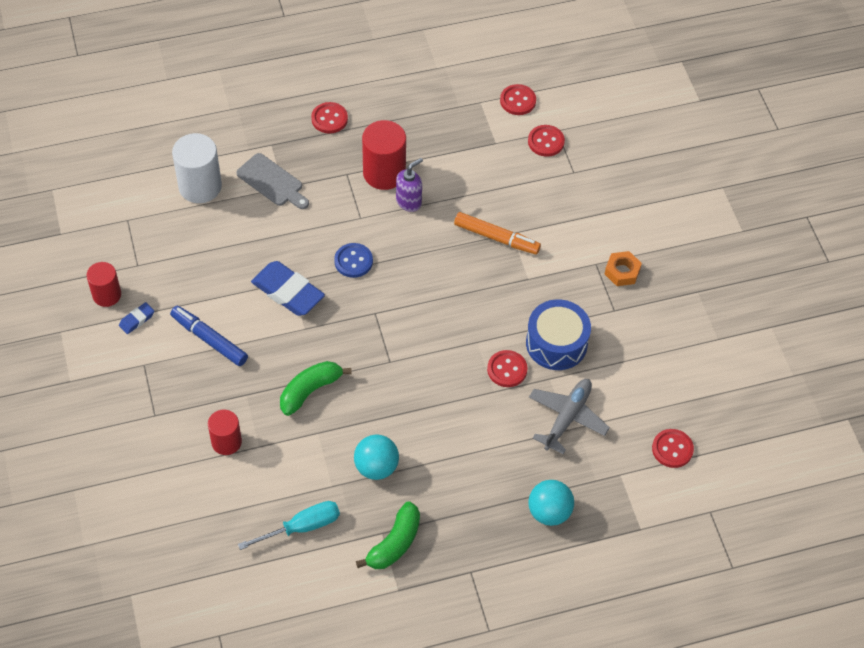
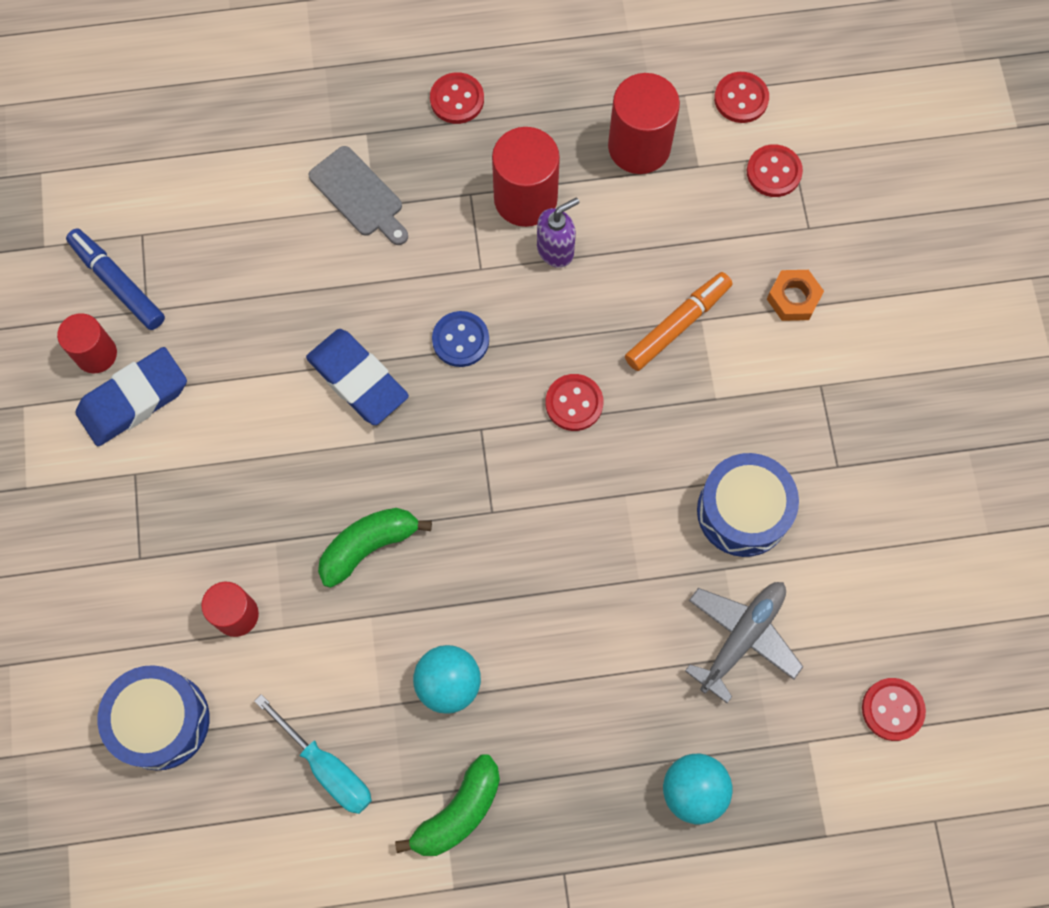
camera: 10 degrees right, 15 degrees up
blue eraser [119,302,154,334] -> blue eraser [75,347,187,446], size x2.12
blue marker [170,306,248,366] -> blue marker moved to [66,229,165,330]
white cylinder [172,133,222,203] -> none
turquoise screwdriver [238,501,340,550] -> turquoise screwdriver turned 60 degrees clockwise [254,694,372,814]
orange marker [454,212,541,255] -> orange marker turned 75 degrees counterclockwise [625,272,732,371]
red button [487,350,528,387] -> red button moved to [546,374,603,431]
orange nut [605,251,642,286] -> orange nut moved to [767,270,824,321]
none -> blue drum [97,665,210,771]
none -> red cylinder [608,73,680,174]

